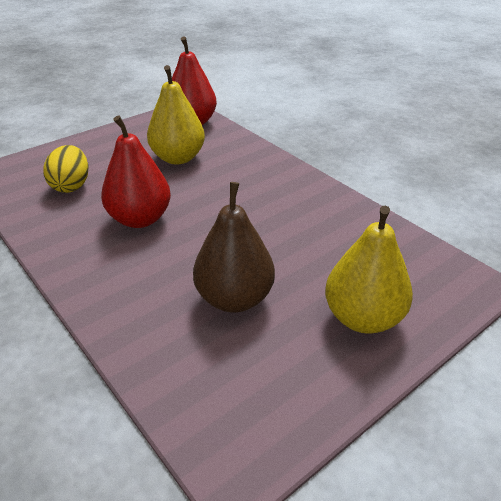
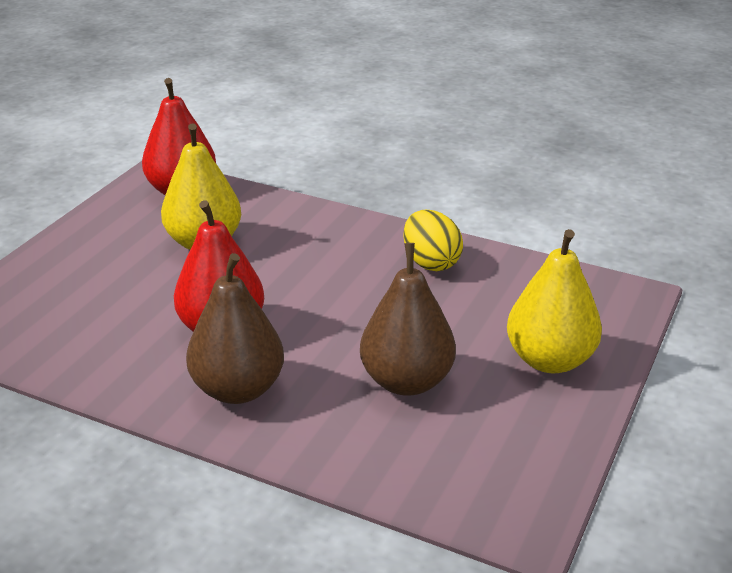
camera: 25 degrees left, 5 degrees down
yellow egg [43,145,88,193] -> yellow egg moved to [403,210,463,271]
none -> brown pear [186,253,284,404]

